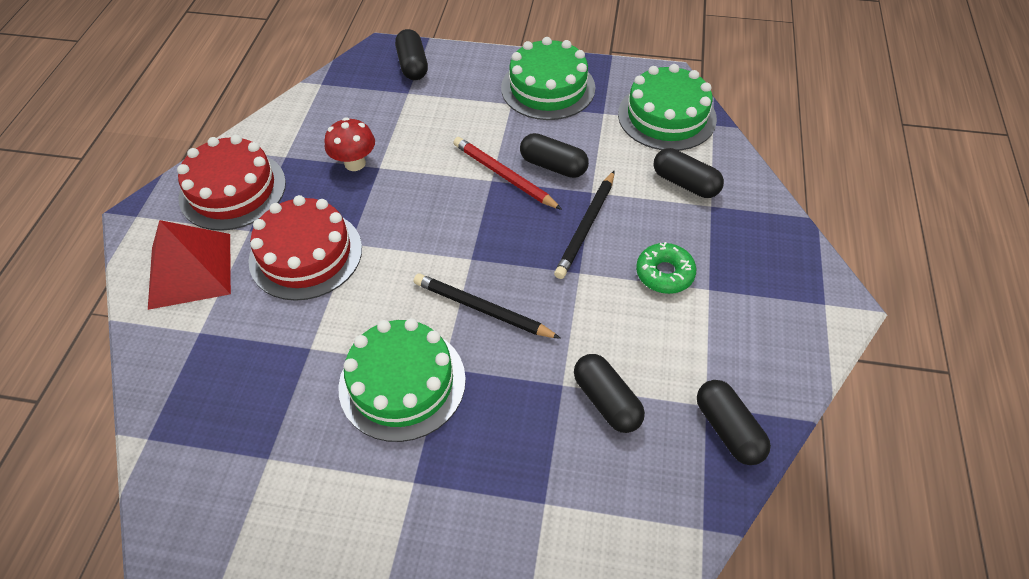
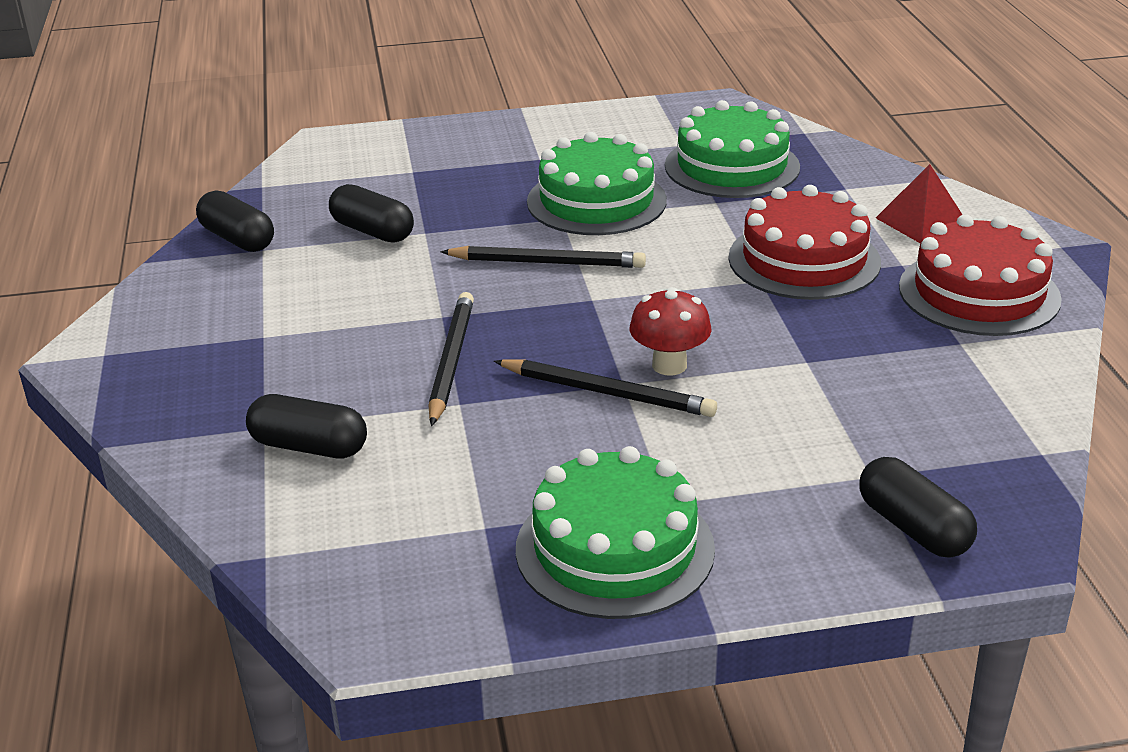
camera: 160 degrees right, 20 degrees down
red pyramid [148,220,231,310] -> red pyramid [876,164,963,243], size x0.65
red mushroom [324,117,375,171] -> red mushroom moved to [630,287,711,375]
red pencil [453,137,562,210] -> black pencil [494,359,717,417]
black capsule [520,133,589,178] -> none
green cake [618,64,717,151] -> green cake moved to [665,100,800,198]
green donut [636,242,696,294] -> none

